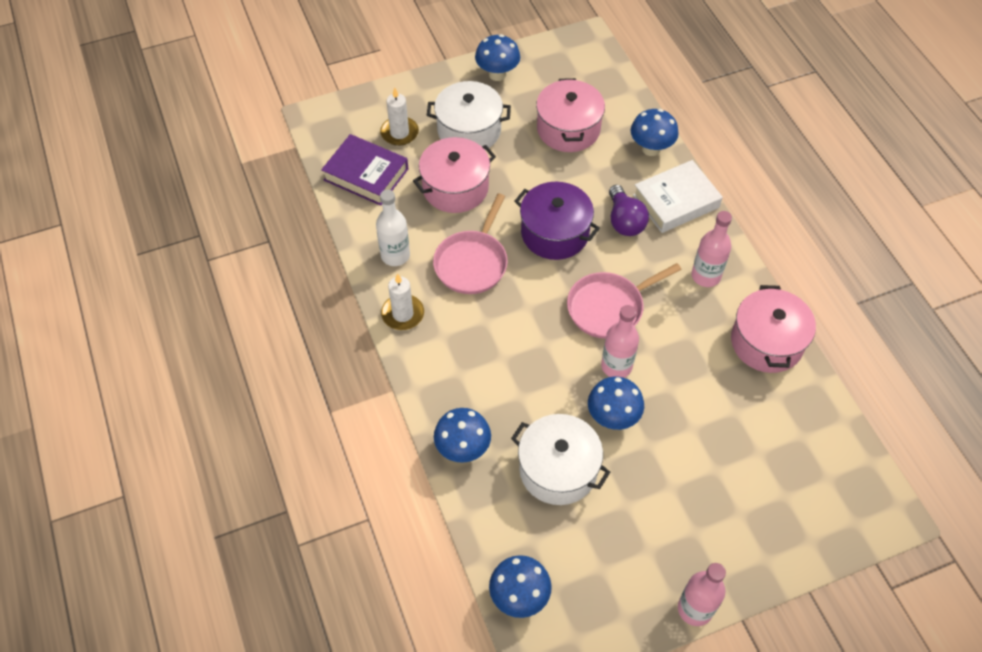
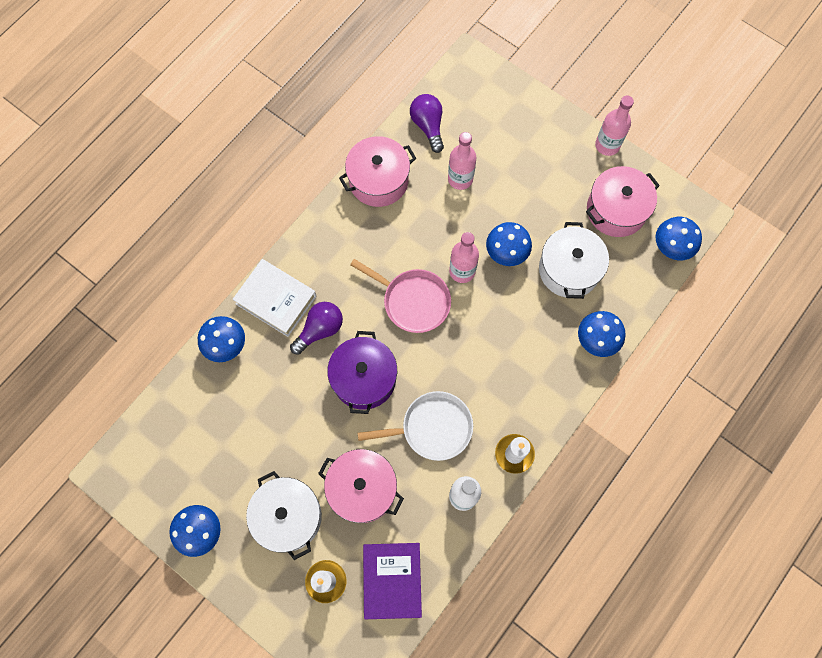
camera: 120 degrees left, 15 degrees up
pink pan [433,194,508,294] -> white pan [358,391,473,461]
pink pot [536,78,605,152] -> pink pot moved to [586,166,660,237]
pink bottle [691,211,732,287] -> pink bottle moved to [448,132,476,190]
none -> purple light bulb [410,94,444,153]

